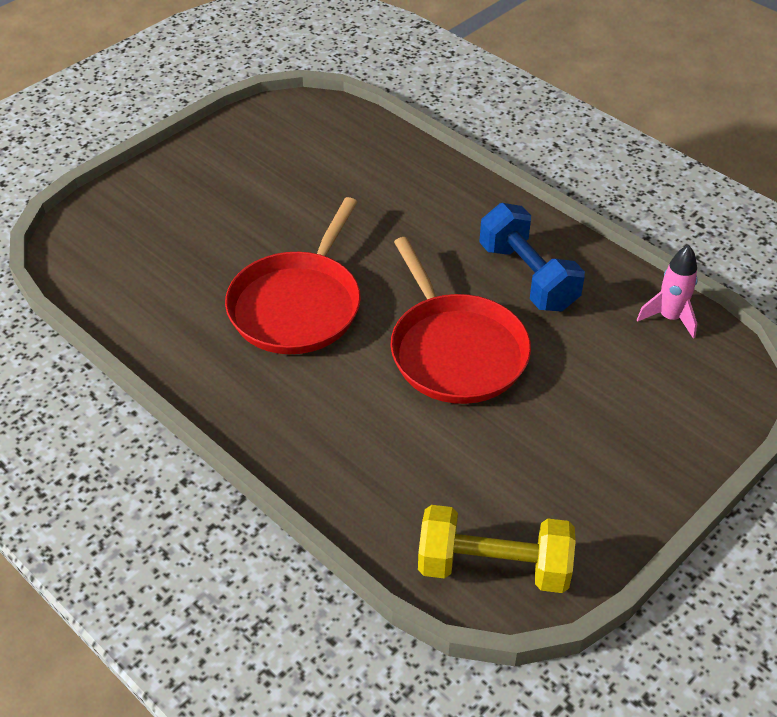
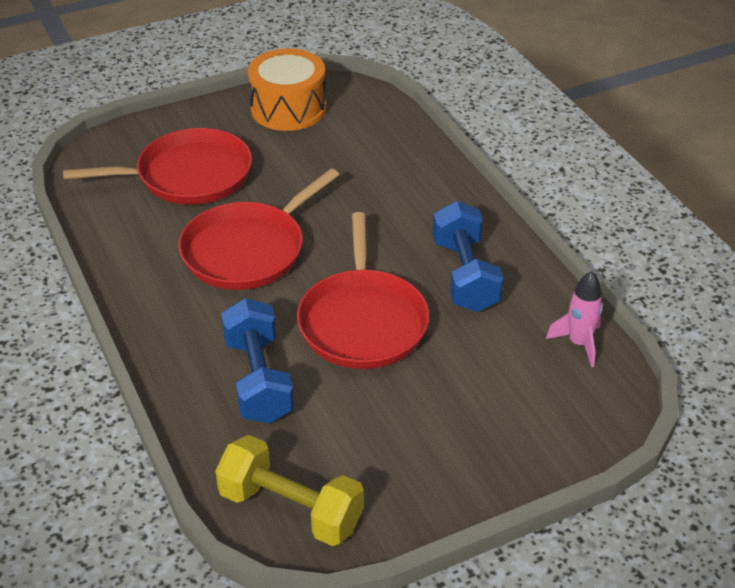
camera: 20 degrees right, 5 degrees down
none -> red pan [63,128,252,205]
none -> blue dumbbell [221,298,294,424]
none -> orange drum [248,49,326,131]

